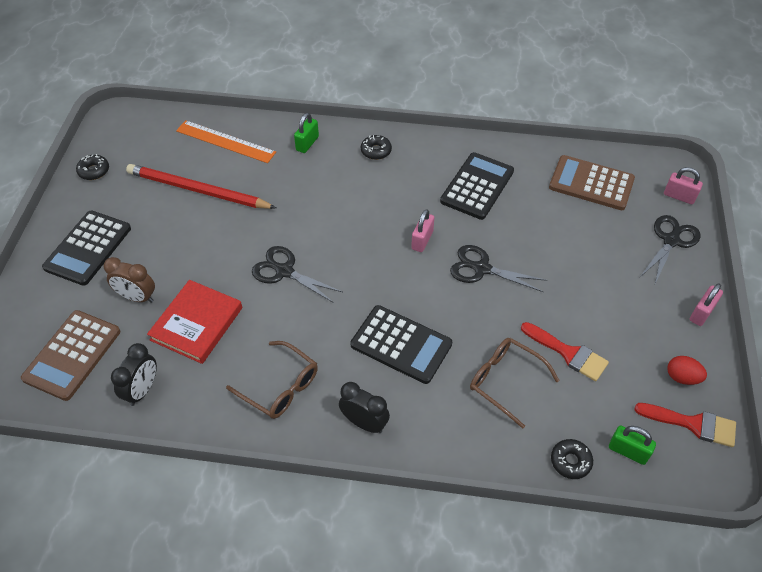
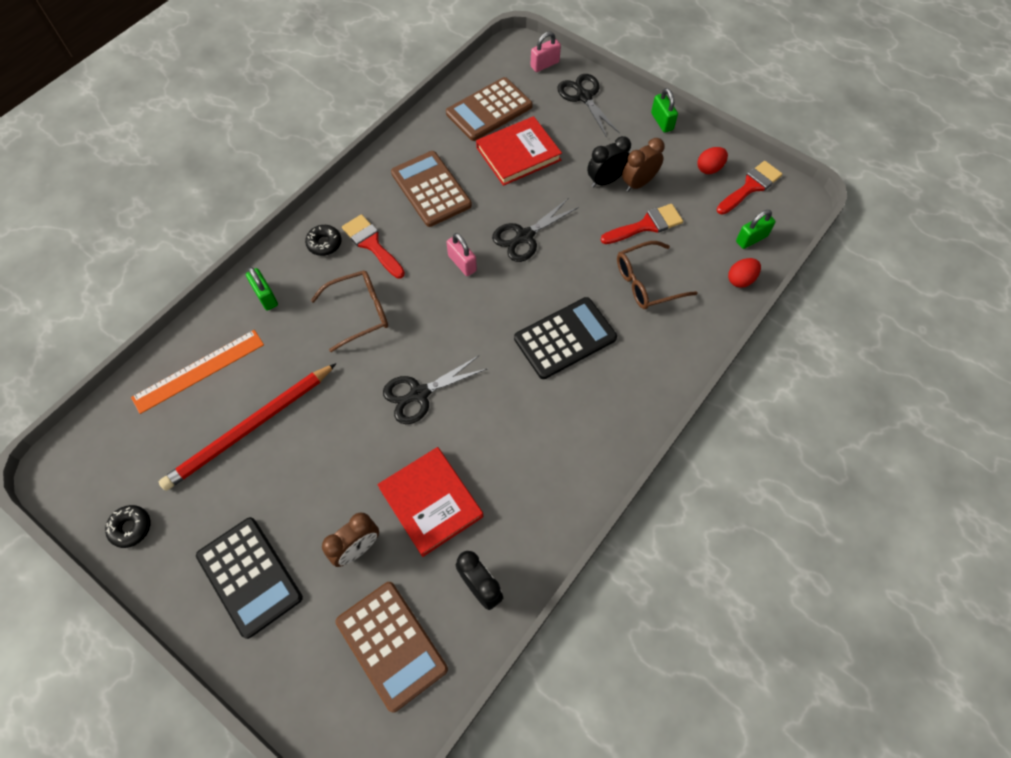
camera: 60 degrees left, 10 degrees up
brown glasses [226,341,318,419] -> brown glasses moved to [311,270,388,352]
black clock [339,382,390,433] -> black clock moved to [587,136,631,188]
black calculator [440,152,514,220] -> brown calculator [391,151,472,227]
black donut [551,439,593,479] -> red egg [728,258,761,288]
pink padlock [690,283,723,326] -> green padlock [651,88,678,133]
none -> red brush [342,214,405,278]
none -> red book [476,116,562,186]
none -> brown clock [622,138,665,192]

